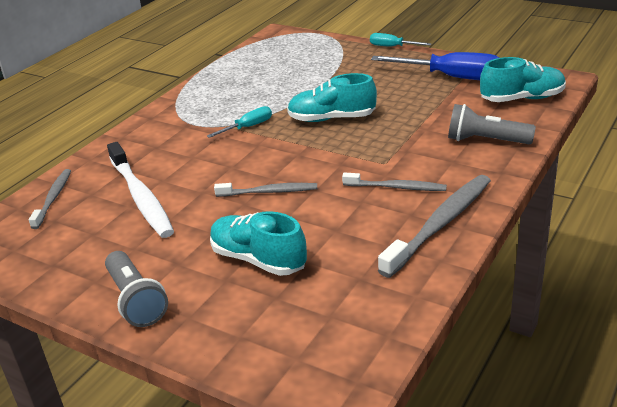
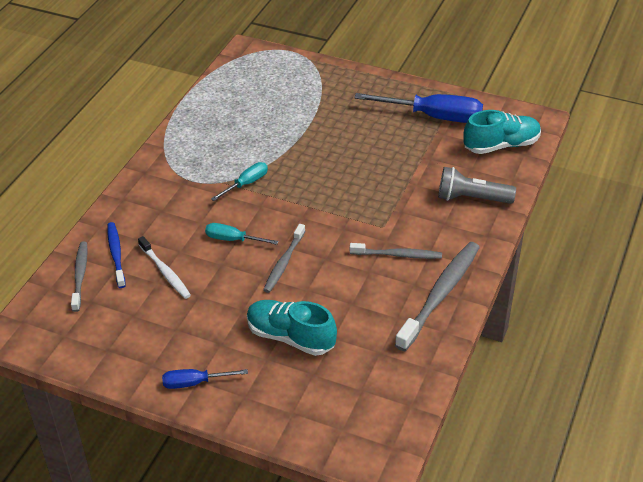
camera: 10 degrees left, 10 degrees up
grey flashlight [105,251,168,327] -> blue screwdriver [162,369,248,389]
white toothbrush [107,142,174,238] -> white toothbrush [138,236,191,299], size x0.59
grey toothbrush [214,183,317,197] -> grey toothbrush turned 120 degrees clockwise [263,224,305,293]
turquoise shoe [287,73,377,122] -> none
turquoise screwdriver [370,33,431,46] -> turquoise screwdriver moved to [205,223,279,245]
none -> blue toothbrush [107,222,126,288]

